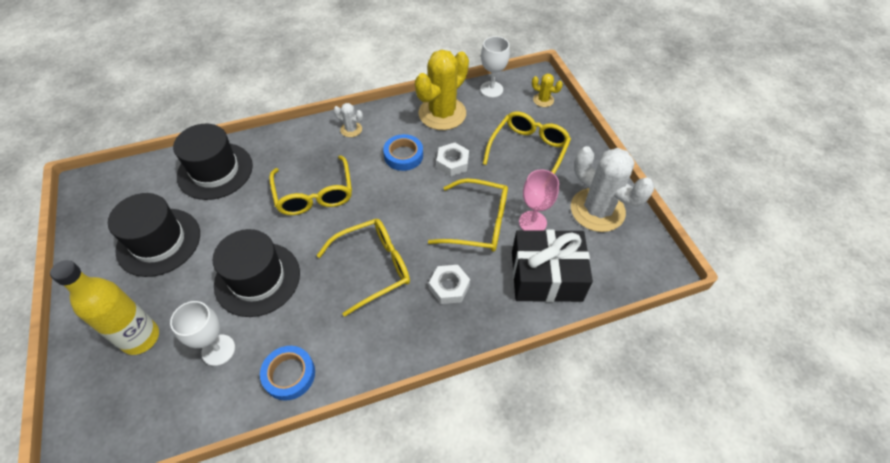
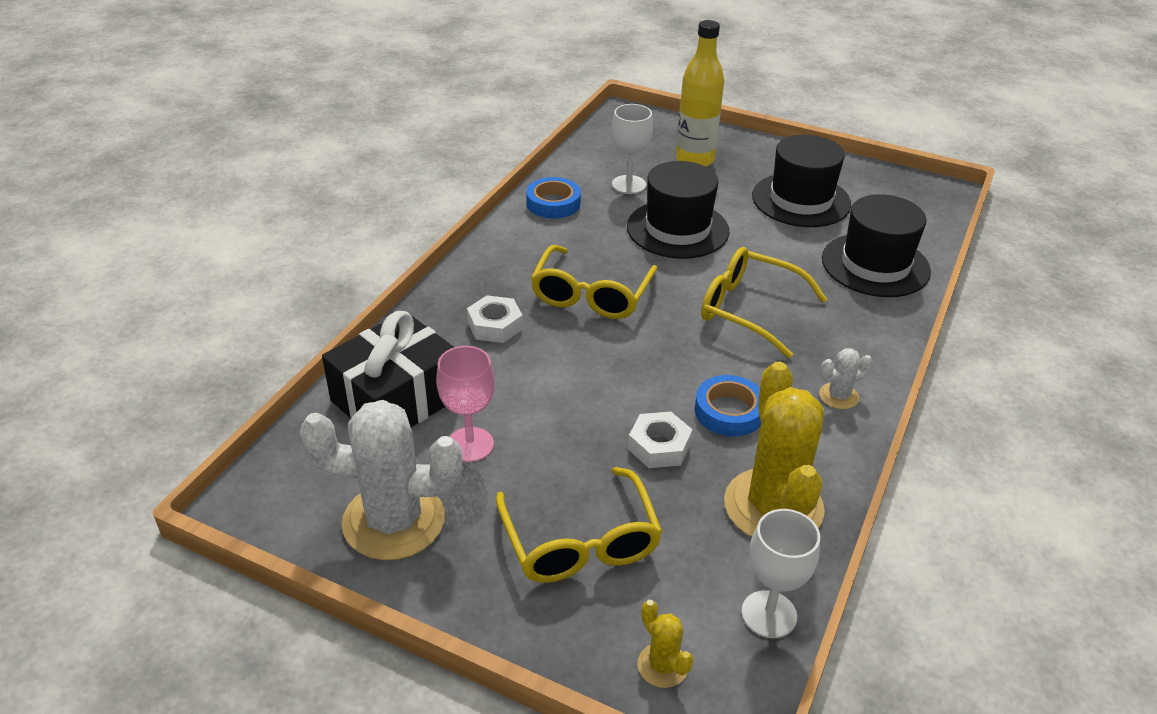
camera: 135 degrees right, 15 degrees down
yellow glasses [428,178,508,252] -> none
yellow cactus [532,74,563,107] -> yellow cactus turned 75 degrees clockwise [638,600,693,688]

